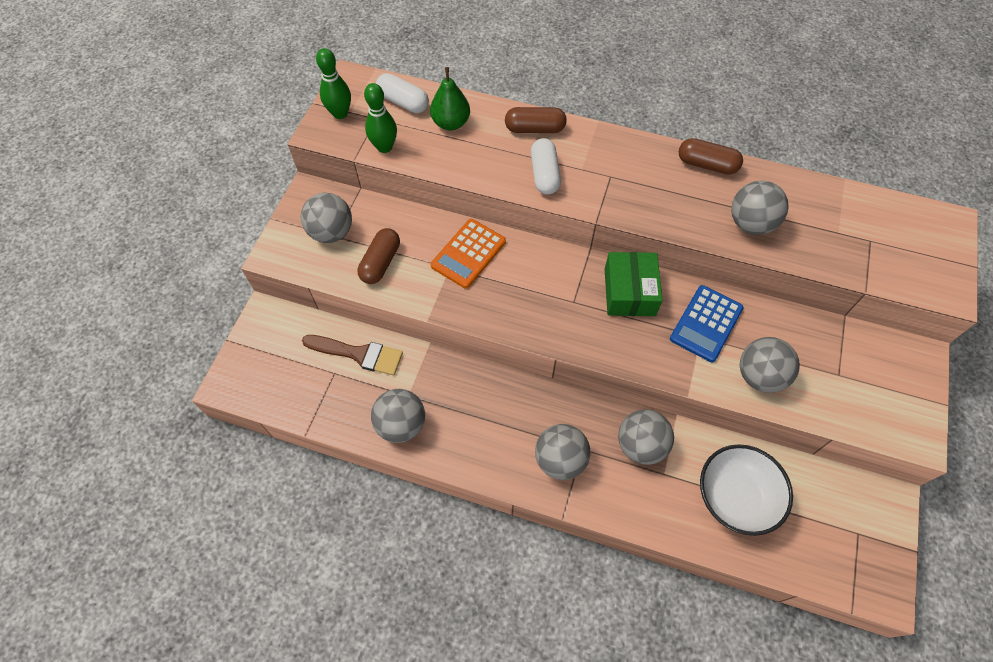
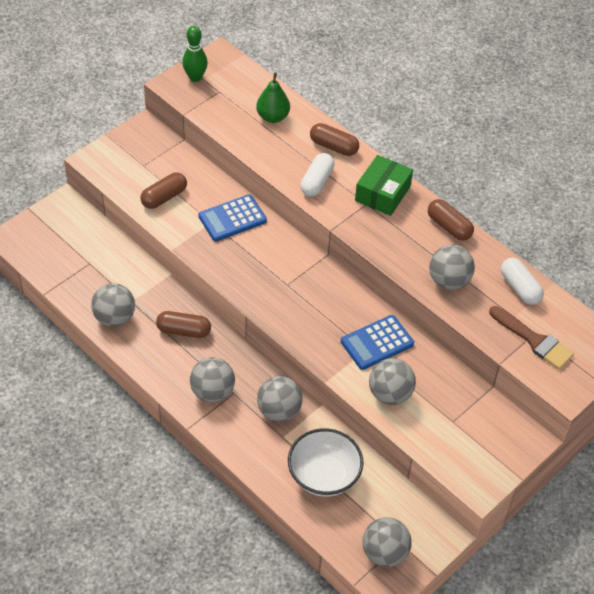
camera: 25 degrees right, 10 degrees down
grey ball [301,193,352,243] -> grey ball moved to [362,517,412,567]
brown brush [302,335,403,376] -> brown brush moved to [489,306,574,370]
green bowling pin [364,83,397,153] -> none
white capsule [376,73,429,113] -> white capsule moved to [501,258,544,305]
orange calculator [431,219,506,288] -> blue calculator [198,195,267,241]
green box [605,252,663,316] -> green box moved to [355,155,413,216]
none -> brown capsule [156,311,211,338]

